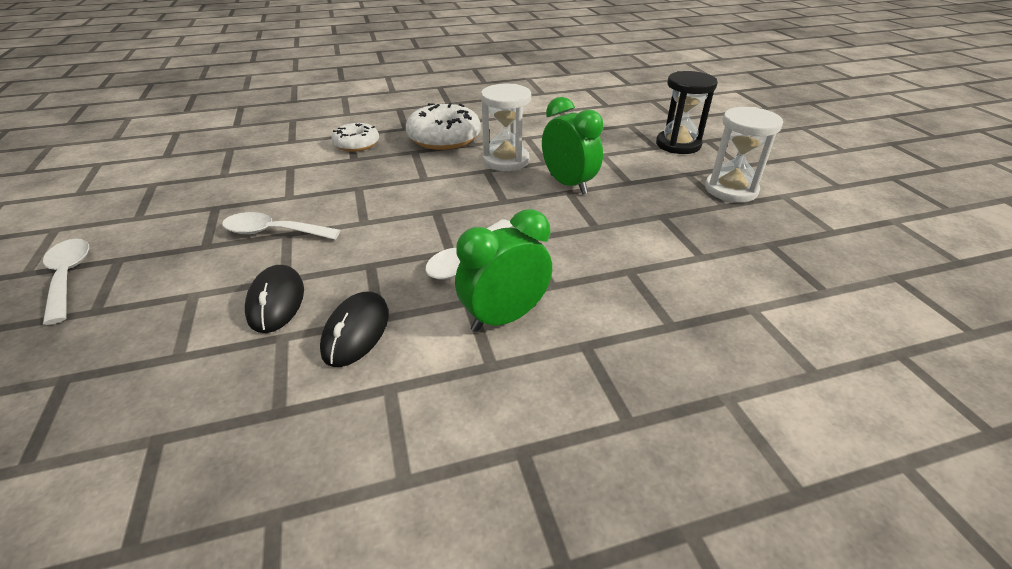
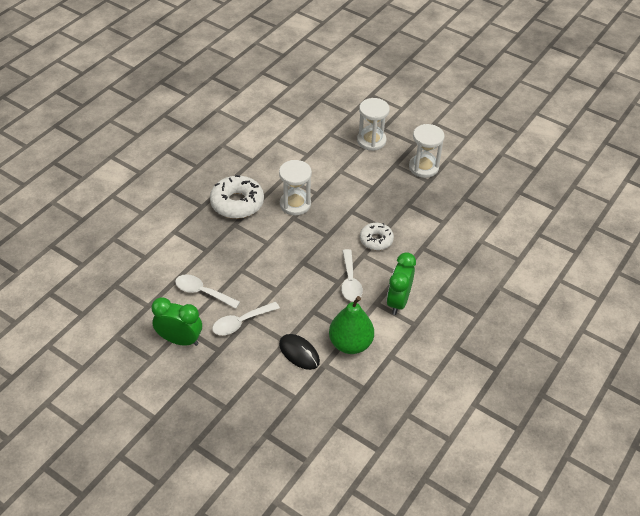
camera: 40 degrees left, 10 degrees up
white spoon [43,239,89,325] -> white spoon moved to [175,274,240,309]
black mouse [320,292,389,367] -> green pear [329,296,374,354]
white donut [331,123,379,152] -> white donut moved to [360,223,394,250]
green clock [542,97,604,195] -> green clock moved to [151,297,202,346]
black hourglass [656,71,718,154] -> white hourglass [357,98,390,151]

